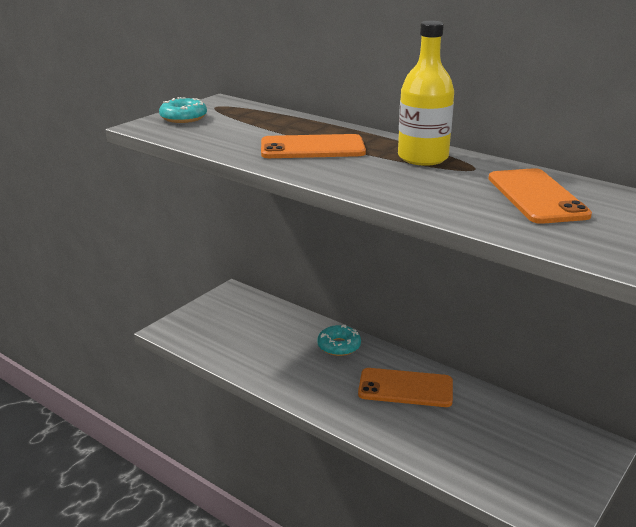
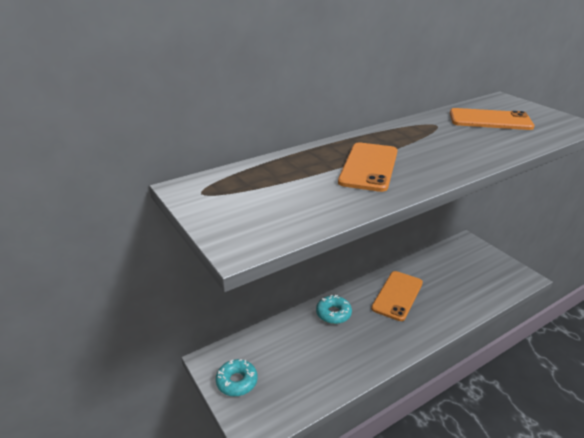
camera: 70 degrees left, 5 degrees up
turquoise donut [159,97,207,123] -> turquoise donut moved to [216,359,258,396]
yellow bottle [398,21,454,166] -> none

